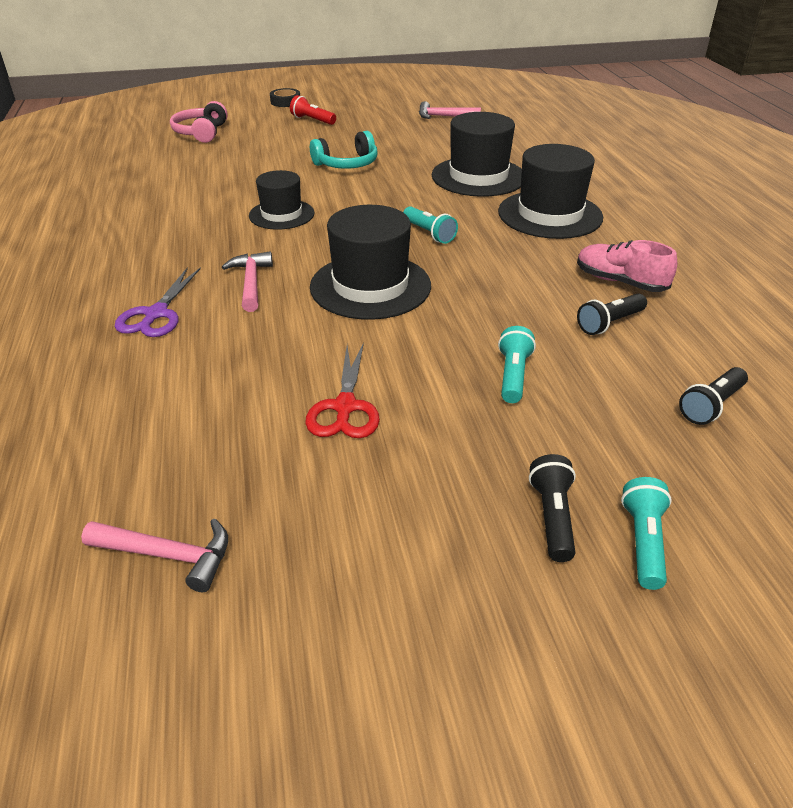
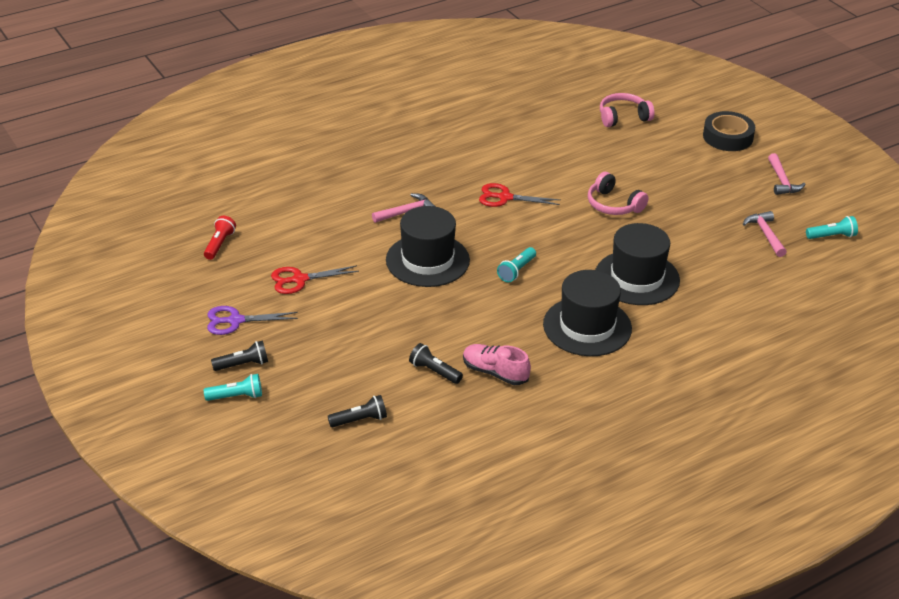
camera: 70 degrees right, 0 degrees up
pink hammer [81,518,228,592] -> pink hammer moved to [768,153,806,195]
purple scissors [115,267,201,337] -> purple scissors moved to [207,306,298,335]
black hat [249,170,314,230] -> red scissors [479,183,561,207]
black tape [270,88,300,107] -> black tape [703,111,755,151], size x1.69
red flashlight [290,95,336,125] -> red flashlight moved to [204,216,236,260]
turquoise headphones [310,131,378,169] -> pink headphones [588,172,649,215]
turquoise flashlight [498,326,536,403] -> turquoise flashlight moved to [806,216,858,239]
pink shoe [577,240,677,292] -> pink shoe turned 75 degrees counterclockwise [463,344,531,385]
black flashlight [679,367,748,425] -> black flashlight turned 135 degrees clockwise [328,395,387,427]

